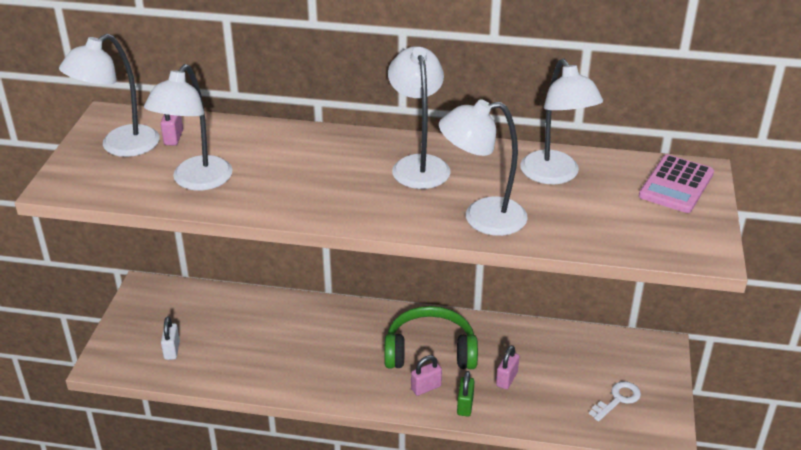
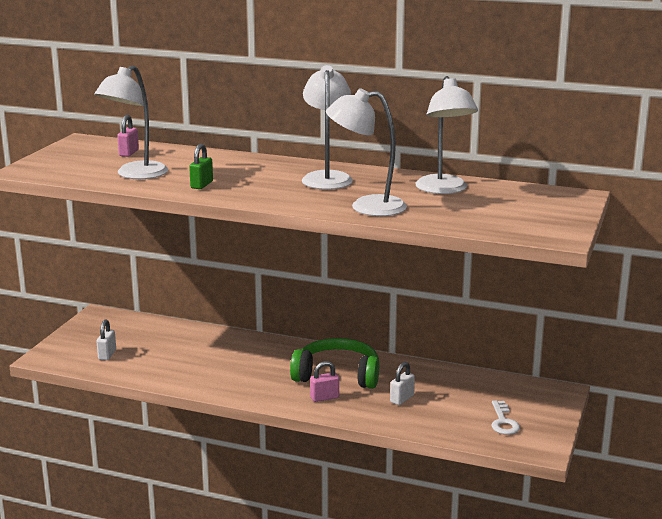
camera: 10 degrees right, 15 degrees down
white lamp [59,34,160,157] -> none
green padlock [457,371,475,416] -> green padlock moved to [189,143,213,189]
pink padlock [496,345,520,389] -> white padlock [390,362,415,405]
white key [589,381,641,422] -> white key turned 120 degrees clockwise [491,400,520,435]
pink calculator [639,155,714,213] -> none

